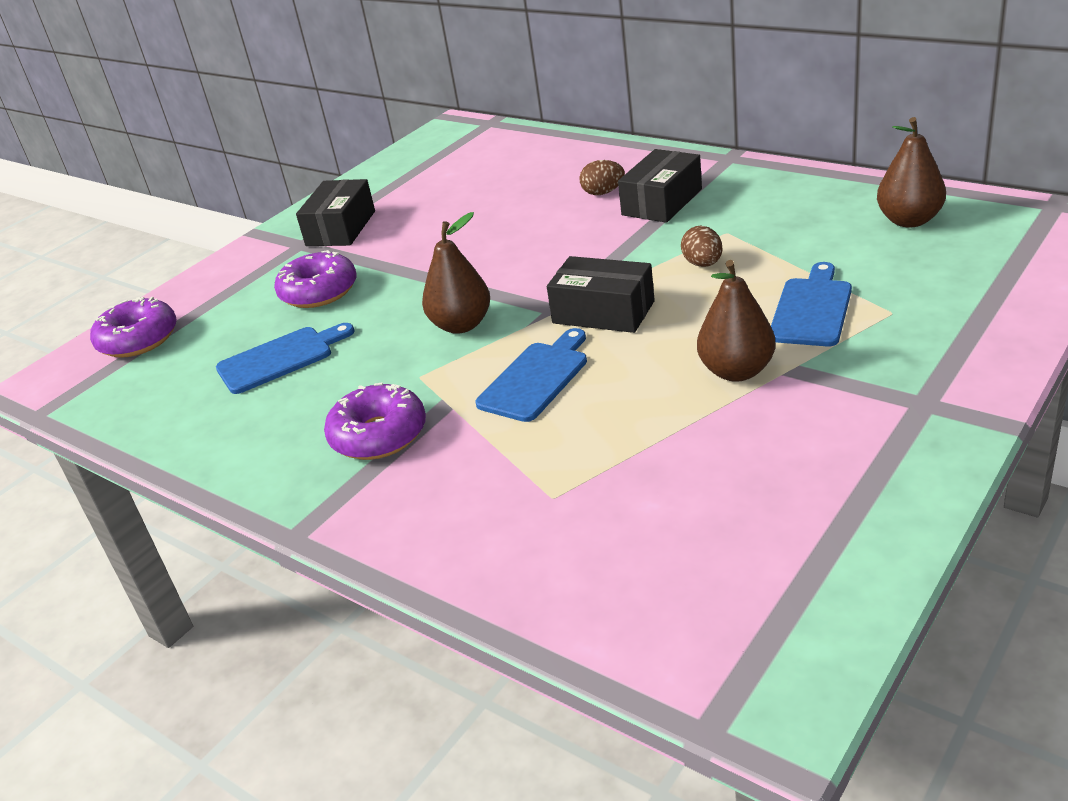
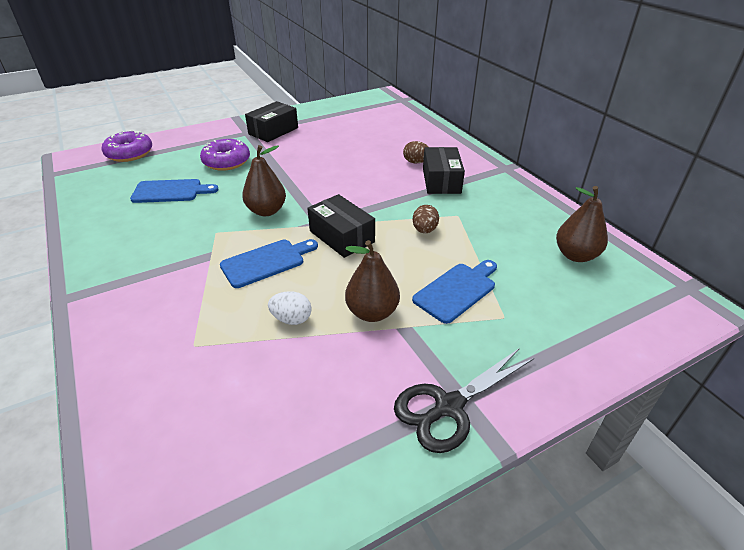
camera: 20 degrees right, 5 degrees up
purple donut [324,383,426,460] -> none
black box [618,149,702,223] -> black box turned 60 degrees counterclockwise [423,147,465,194]
none -> white egg [268,291,312,325]
none -> black scissors [394,348,534,453]

